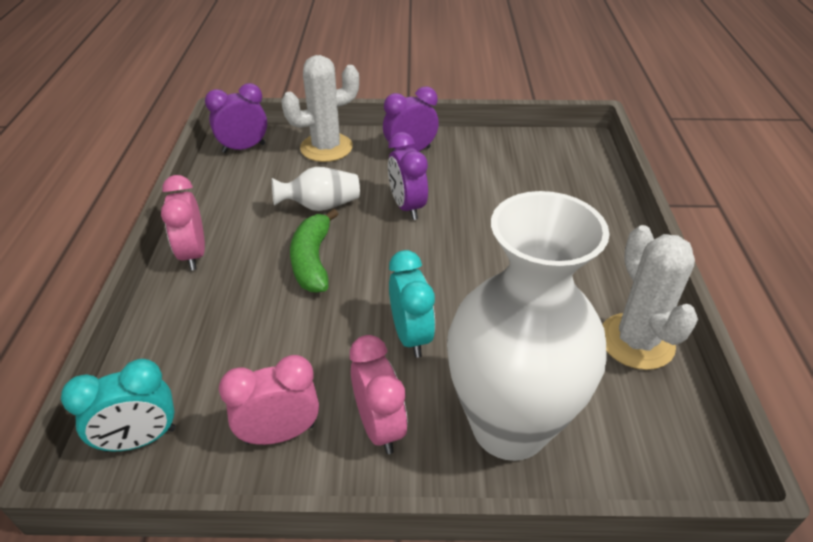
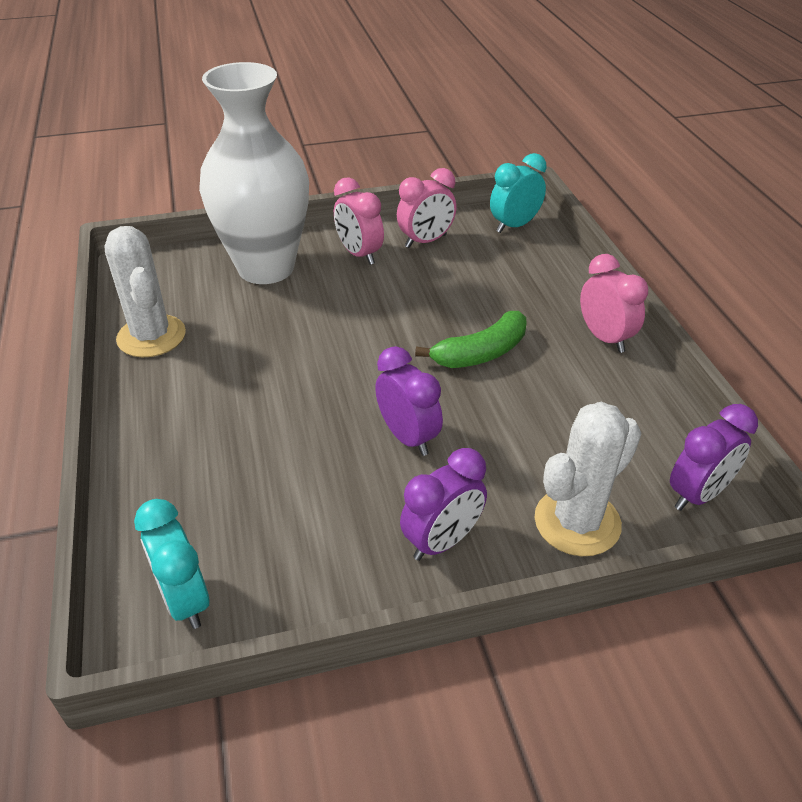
camera: 165 degrees right, 0 degrees up
white vase [272,167,360,211] -> none
green banana [290,209,338,293] -> green banana turned 75 degrees clockwise [415,311,527,368]
turquoise clock [389,250,435,358] -> turquoise clock moved to [134,499,209,629]

